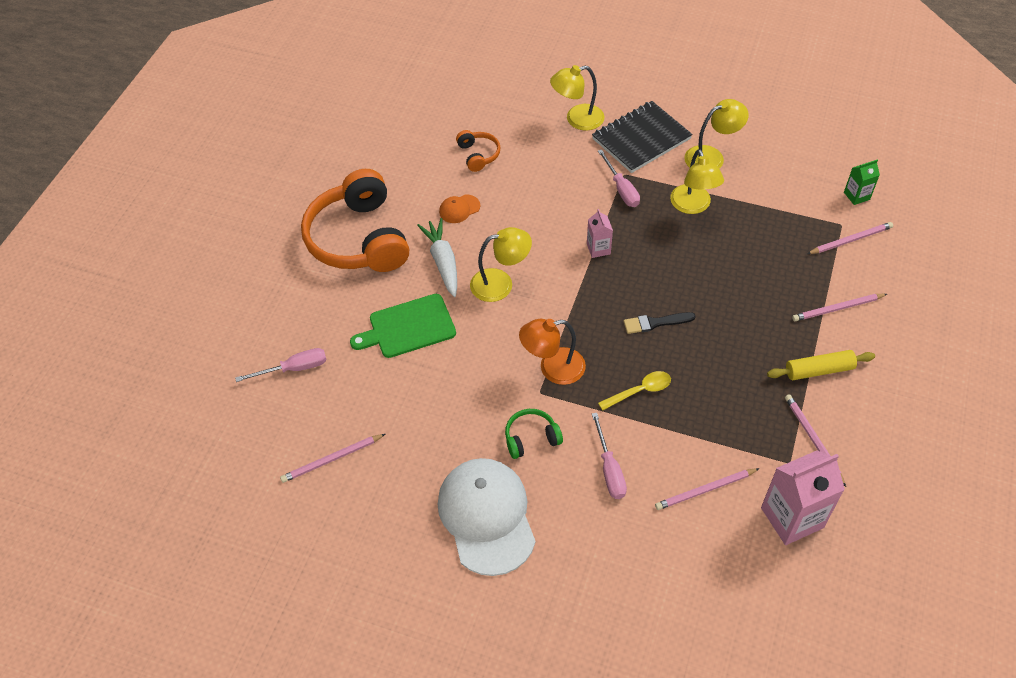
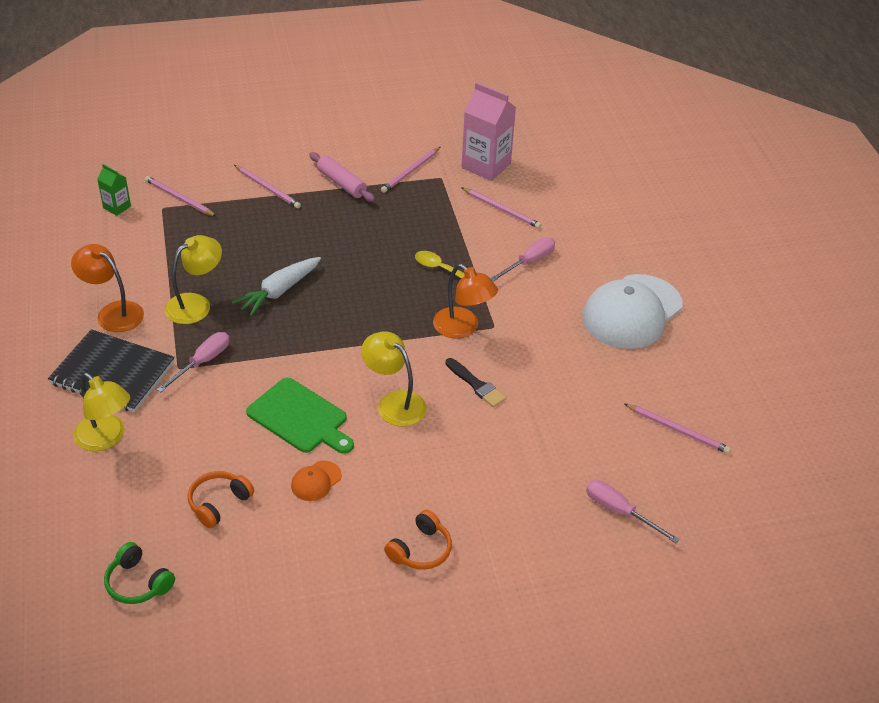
camera: 125 degrees left, 10 degrees down
orange headphones [301,169,409,272] -> orange headphones [384,510,452,570], size x0.44
green cutting board [350,294,456,358] -> green cutting board moved to [246,378,354,454]
white carrot [417,218,457,297] -> white carrot moved to [232,257,321,316]
orange cap [439,194,480,223] -> orange cap turned 105 degrees clockwise [291,461,342,501]
green headphones [505,409,563,459] -> green headphones moved to [104,542,175,604]
pink carton [587,209,613,258] -> none
black brush [624,312,696,334] -> black brush moved to [445,358,506,407]
yellow lamp [684,99,749,169] -> orange lamp [71,244,144,332]
yellow rolling pin [767,350,875,380] -> pink rolling pin [309,152,375,202]

